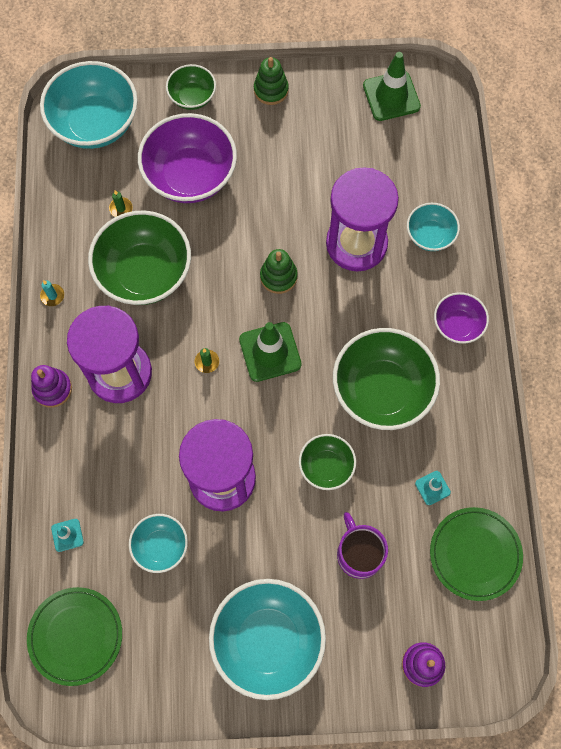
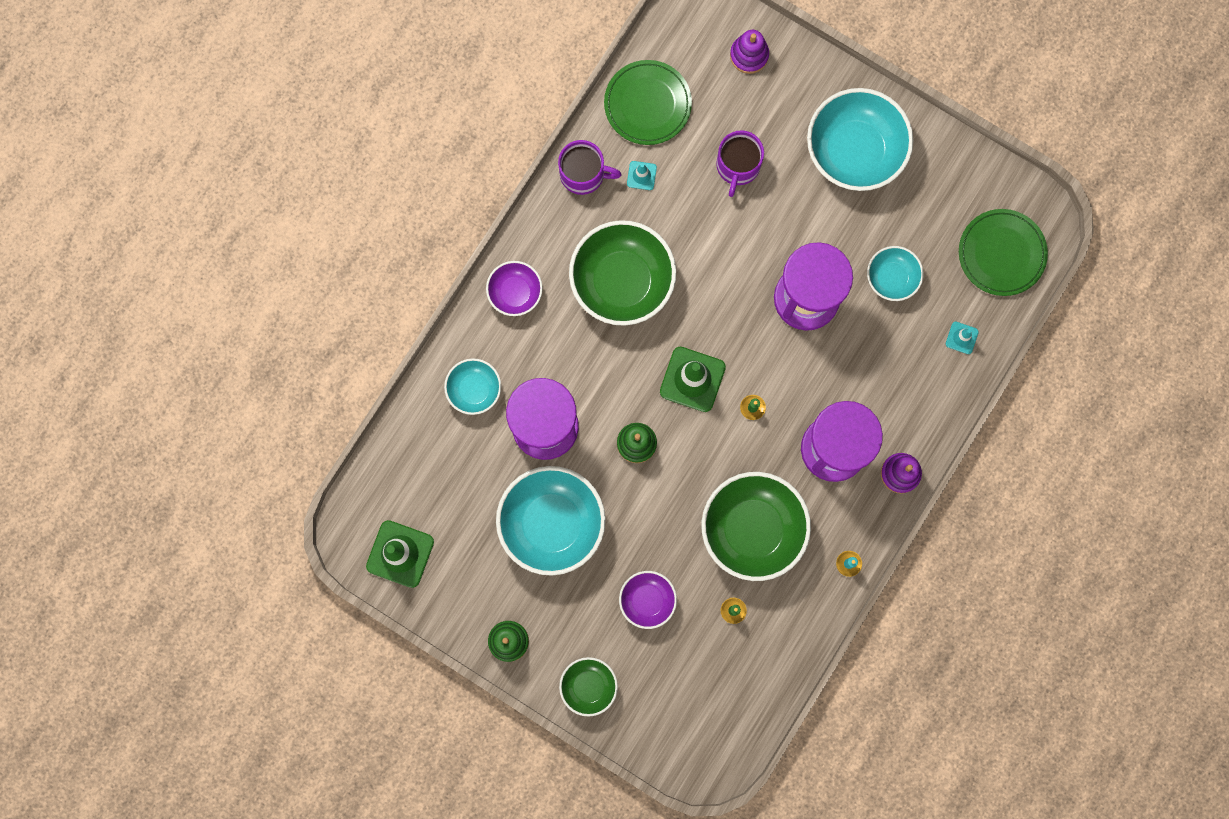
camera: 145 degrees left, 10 degrees up
turquoise bowl [40,61,138,149] -> turquoise bowl moved to [496,466,606,576]
purple bowl [138,113,237,203] -> purple bowl [619,571,677,629], size x0.53
green bowl [299,434,356,490] -> none
none -> purple mug [558,140,622,195]

